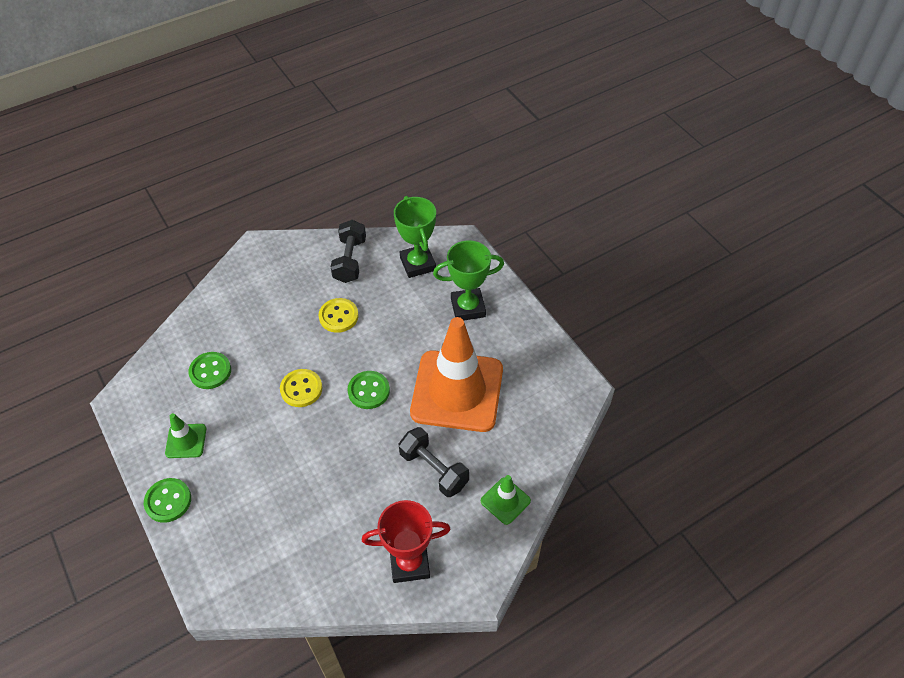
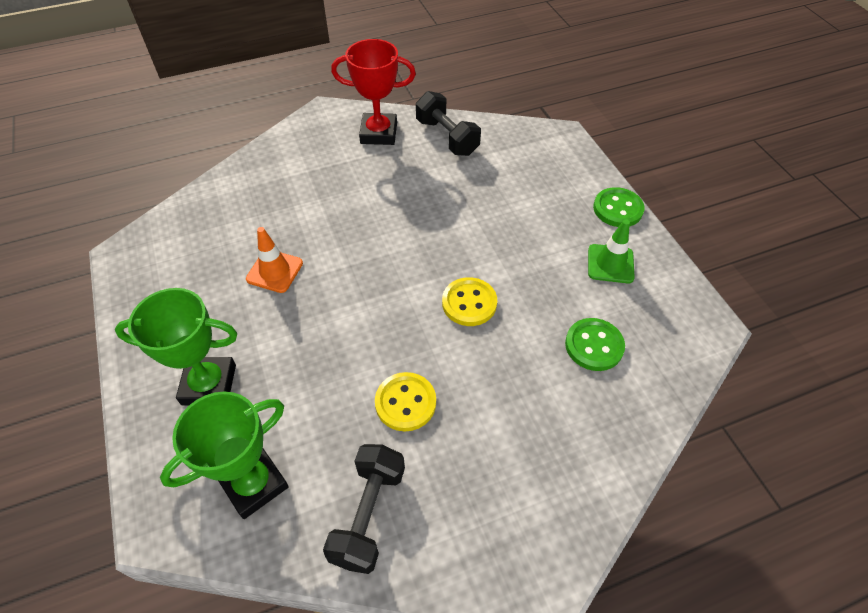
camera: 170 degrees left, 0 degrees up
green button [347,371,390,409] -> none
green trophy [394,196,436,278] -> green trophy turned 60 degrees clockwise [160,391,289,519]
black dumbbell [399,427,469,497] -> black dumbbell moved to [416,91,481,156]
orange traffic cone [410,317,503,432] -> orange traffic cone [246,227,303,293], size x0.42
green traffic cone [481,475,531,525] -> none

